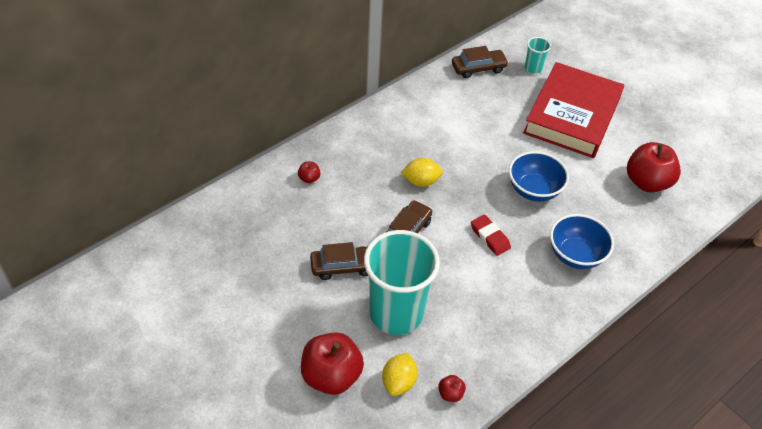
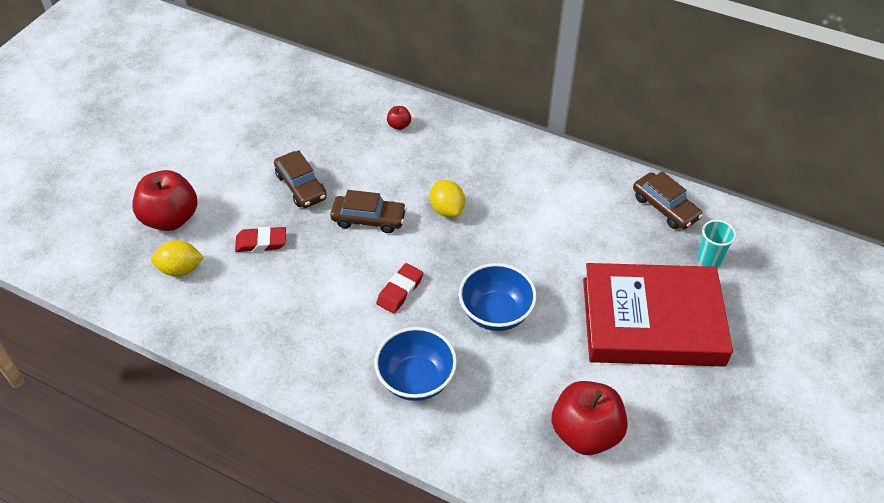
camera: 70 degrees right, 0 degrees up
turquoise cup [364,230,440,335] -> red eraser [235,227,286,252]
red apple [438,375,466,402] -> none

